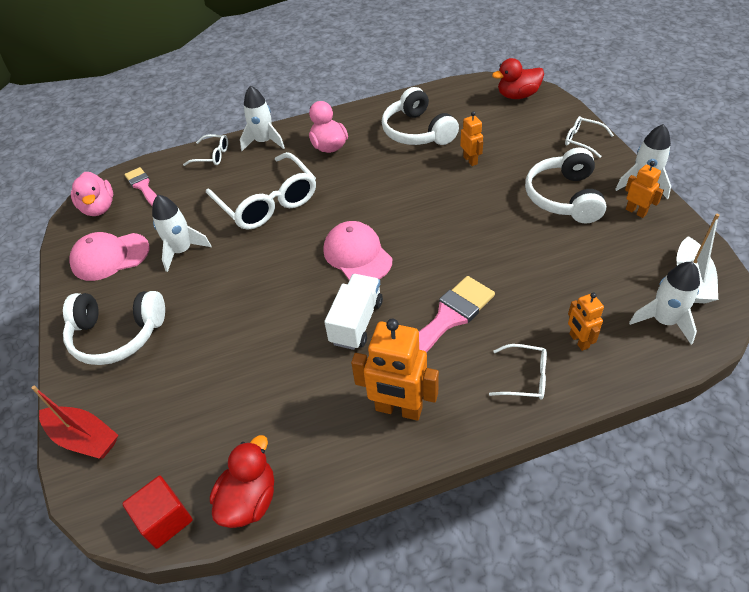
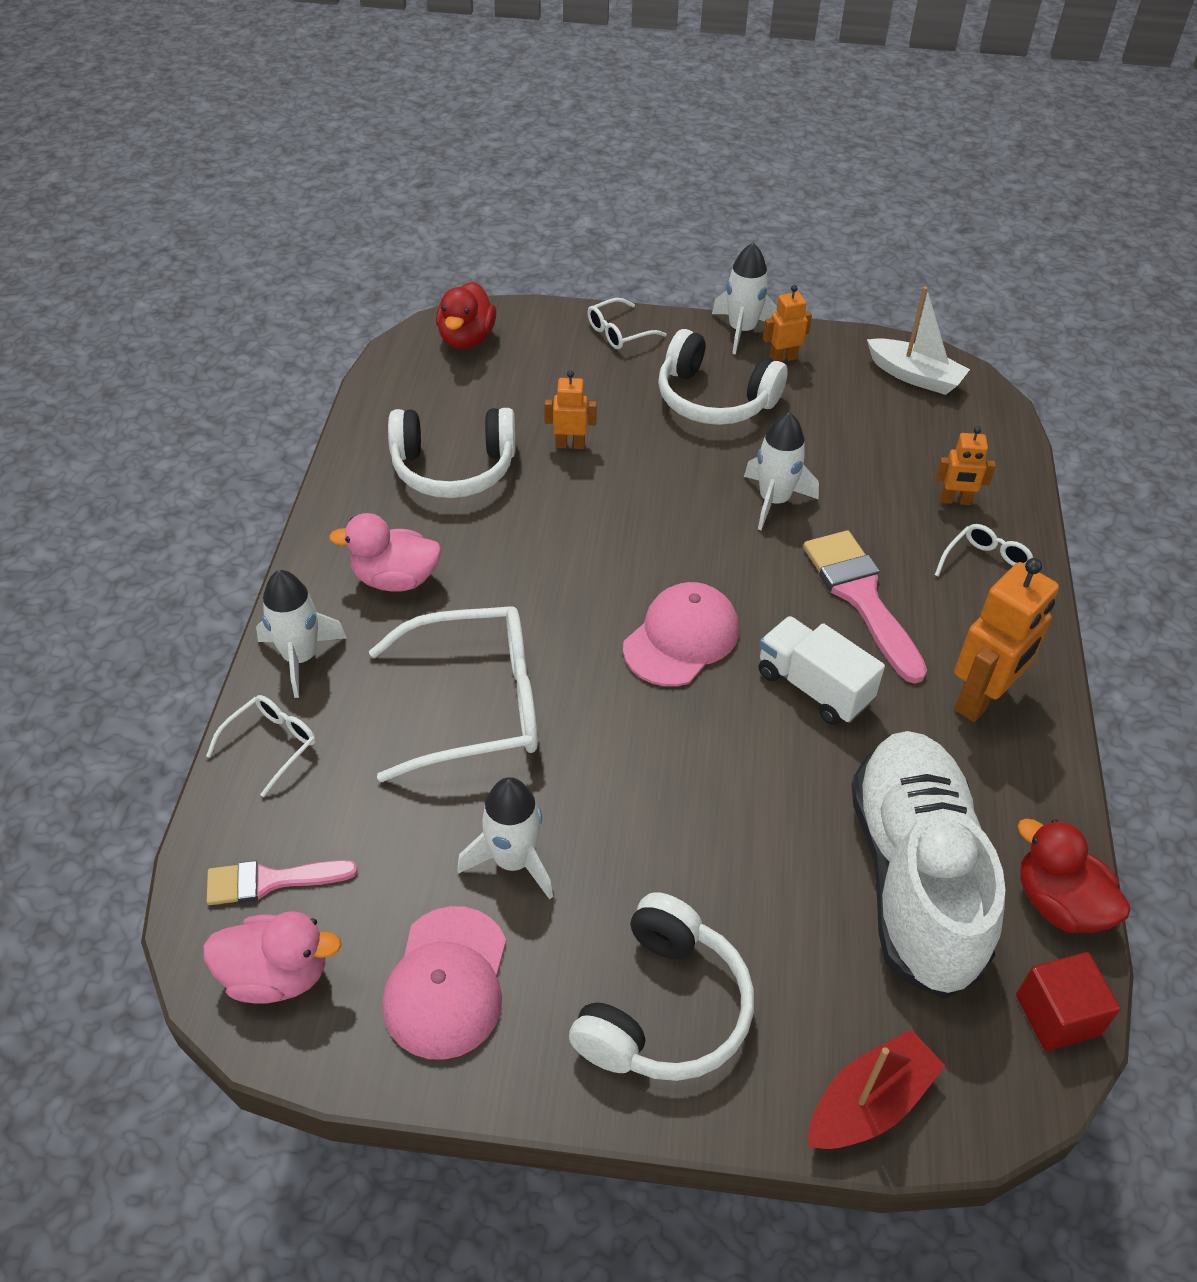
camera: 70 degrees left, 0 degrees up
pink cap [323,221,392,280] -> pink cap turned 135 degrees clockwise [623,582,739,686]
white rocket [629,262,700,344] -> white rocket moved to [744,412,819,530]
none -> white shoe [851,731,1005,999]

